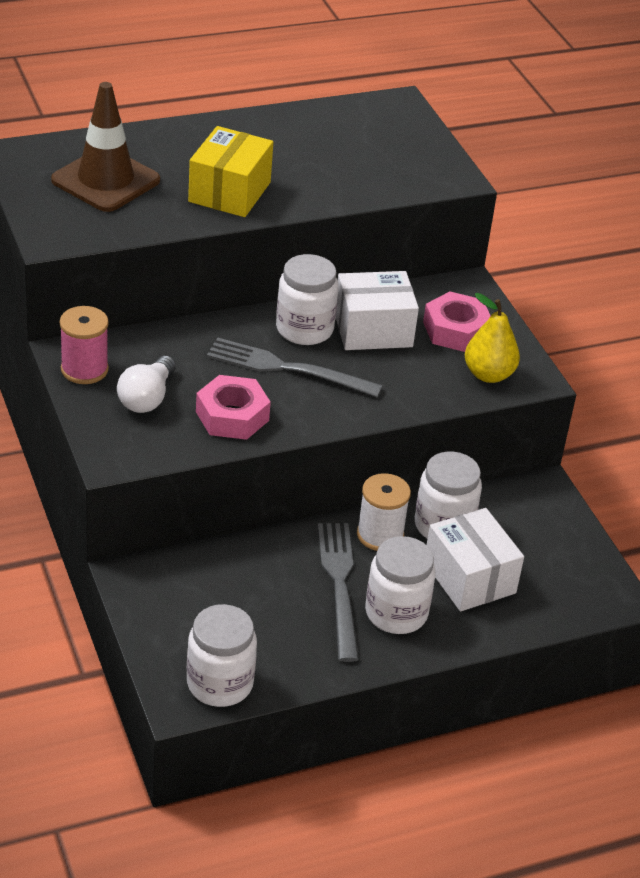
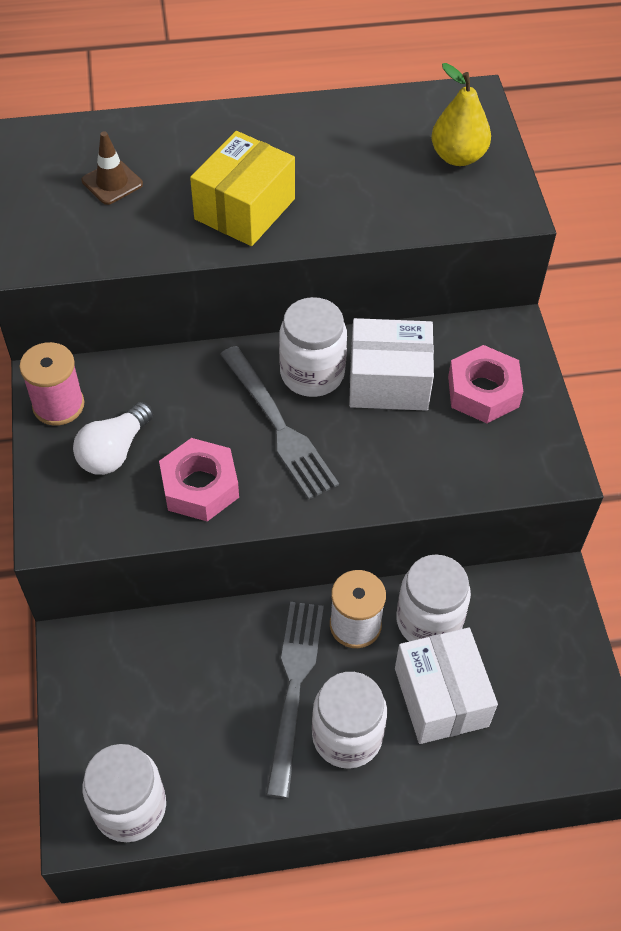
camera: 15 degrees right, 15 degrees up
brown traffic cone [51,82,160,212] -> brown traffic cone [81,131,143,205], size x0.51
grey fork [207,338,383,397] -> grey fork turned 150 degrees counterclockwise [220,346,339,500]
yellow pear [465,293,520,383] -> yellow pear moved to [431,63,491,166]

